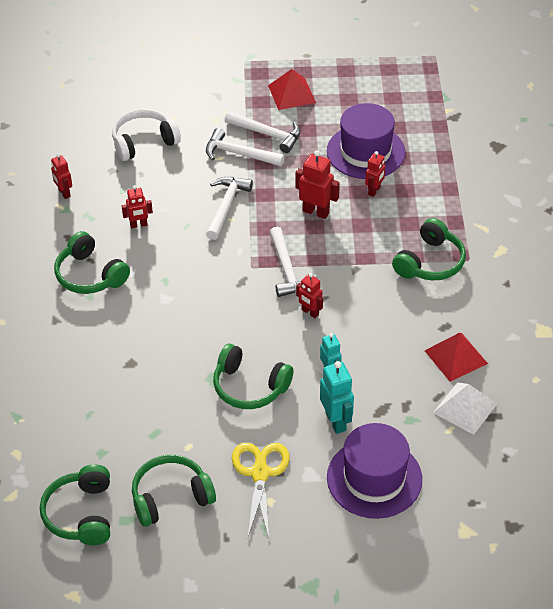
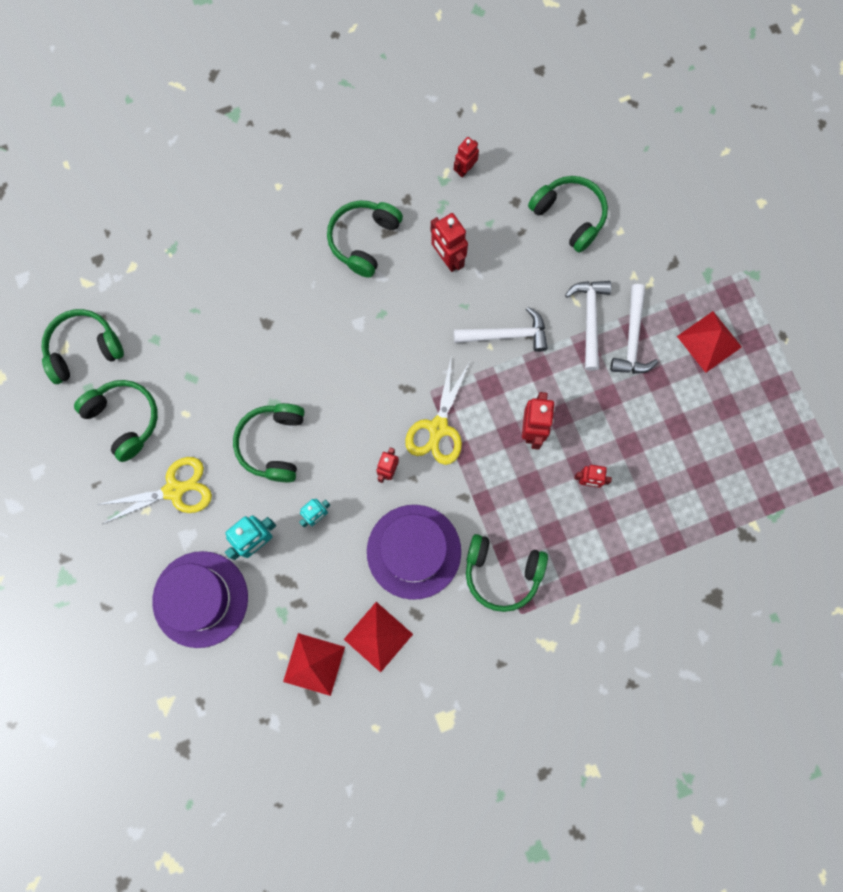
camera: 70 degrees right, 30 degrees up
white headphones [112,109,181,161] -> green headphones [528,176,608,253]
red robot [122,185,153,228] -> red robot [431,213,468,272], size x1.54
white hammer [269,227,317,297] -> yellow scissors [405,359,470,465]
purple hat [327,103,406,179] -> purple hat moved to [367,505,461,600]
white pyramid [433,382,497,435] -> red pyramid [283,633,345,696]

